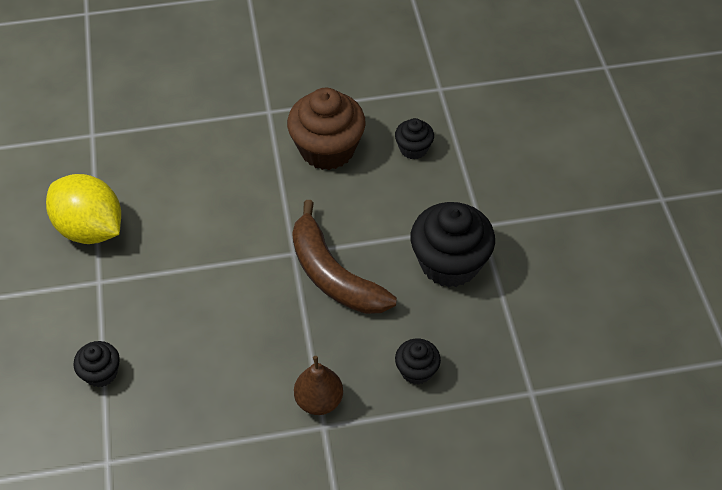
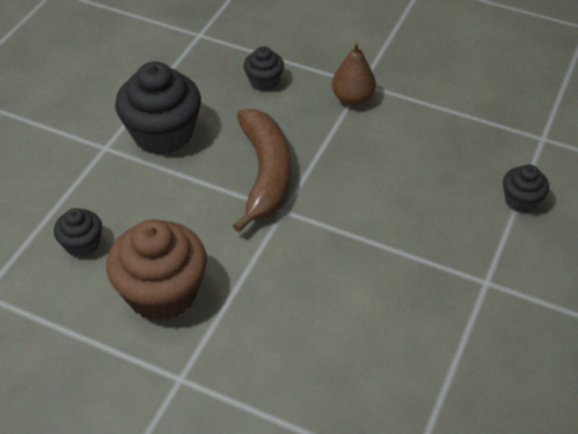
camera: 145 degrees left, 5 degrees down
yellow lemon [46,174,121,244] -> none

